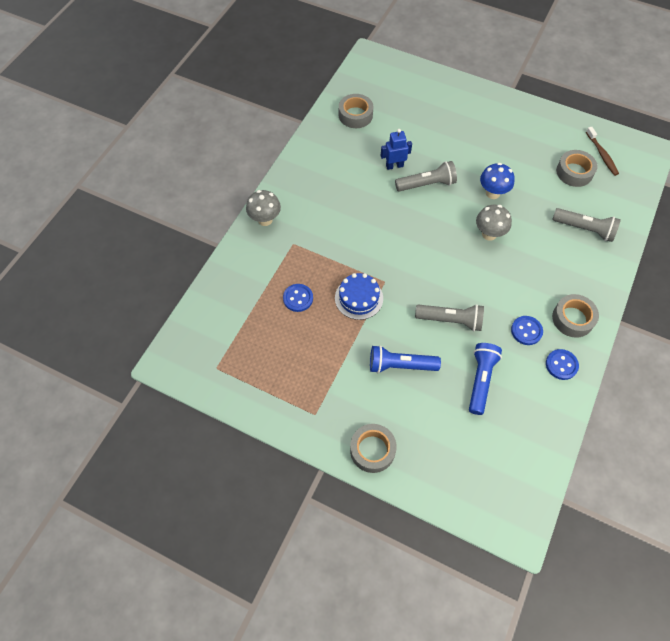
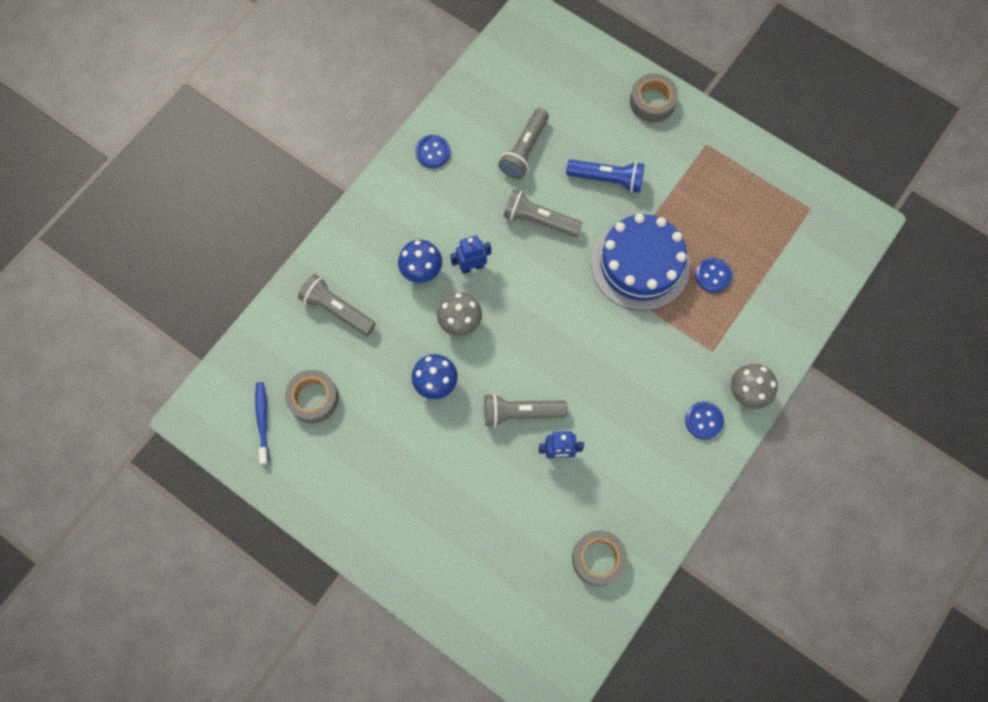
camera: 170 degrees left, 10 degrees up
blue cake [335,273,383,320] -> blue cake [591,214,690,311], size x1.70
blue flashlight [469,343,502,415] -> grey flashlight [498,108,549,179]
blue button [511,316,543,345] -> blue button moved to [685,401,724,439]
grey tape [552,294,599,338] -> none
brown toothbrush [586,127,619,176] -> blue toothbrush [255,382,269,465]
none -> blue mushroom [398,240,442,283]
none -> blue robot [450,235,491,274]

